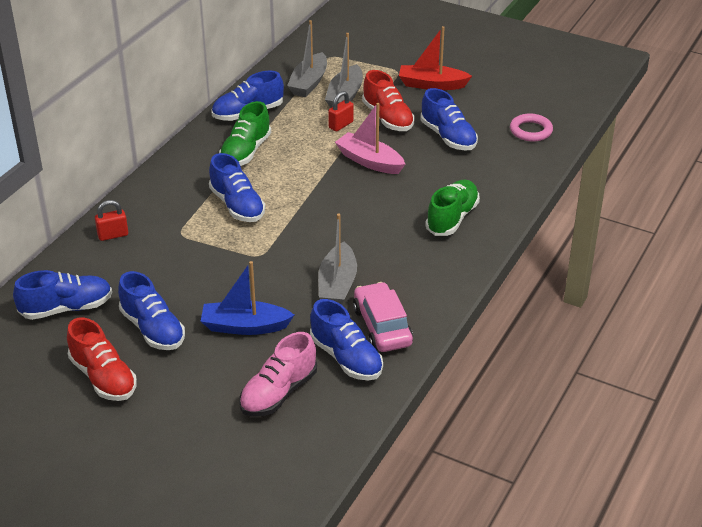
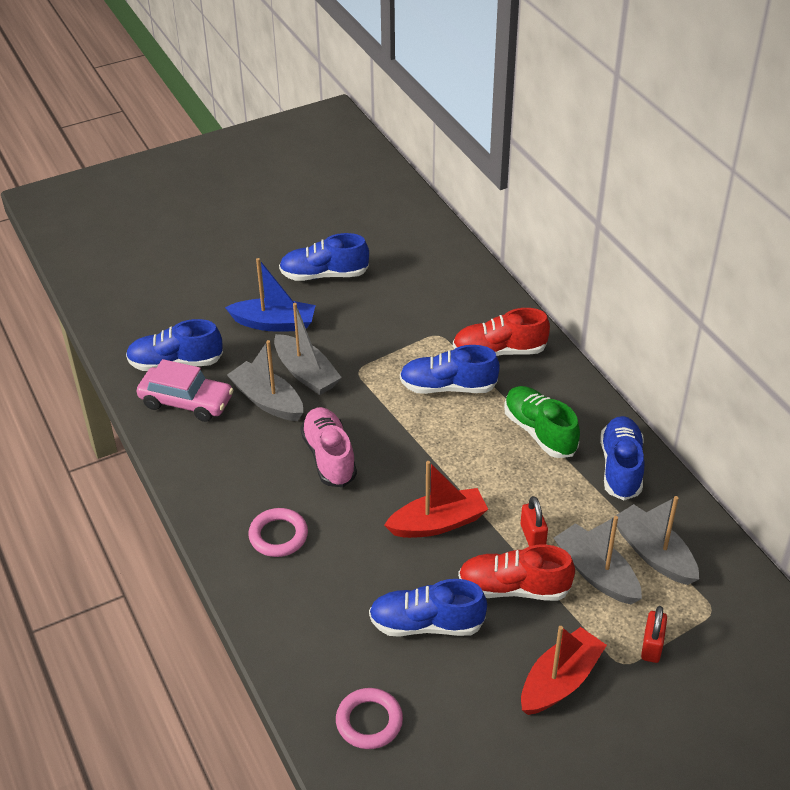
camera: 125 degrees right, 5 degrees up
blue shoe [13,270,112,320] -> none
red shoe [67,318,137,401] -> red shoe moved to [453,308,550,356]
red padlock [95,200,128,241] -> red padlock moved to [641,606,667,663]
blue boat [201,261,294,335] -> blue boat turned 60 degrees clockwise [225,258,316,332]
pink shoe [240,332,317,416] -> pink shoe moved to [300,407,357,487]
pink boat [335,103,405,174] -> red boat [384,461,488,538]
green shoe [425,179,480,236] -> pink ring [248,508,308,557]
none -> grey boat [274,303,342,395]

